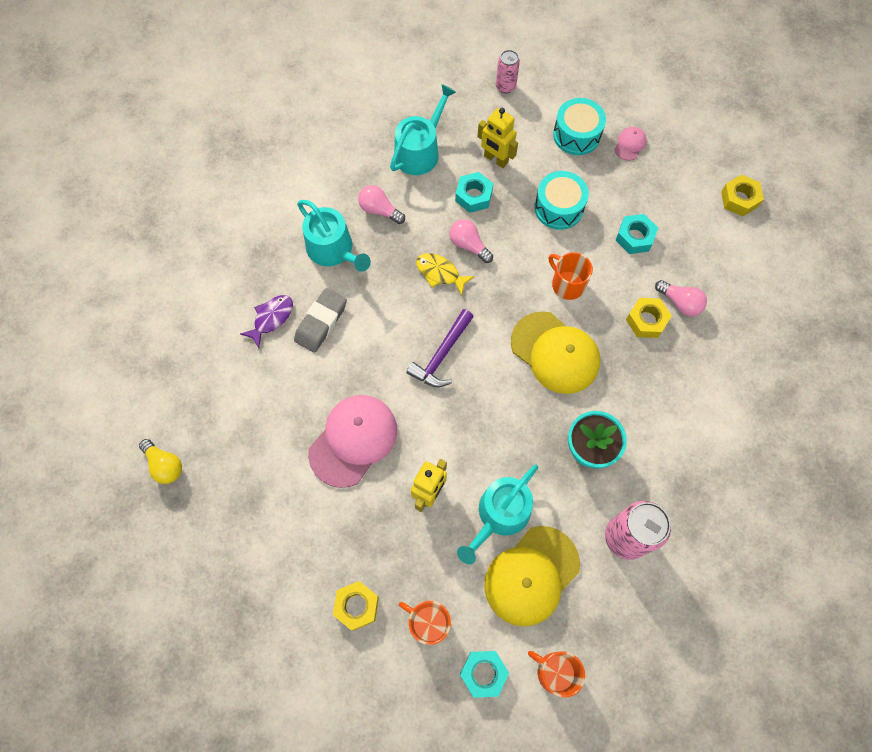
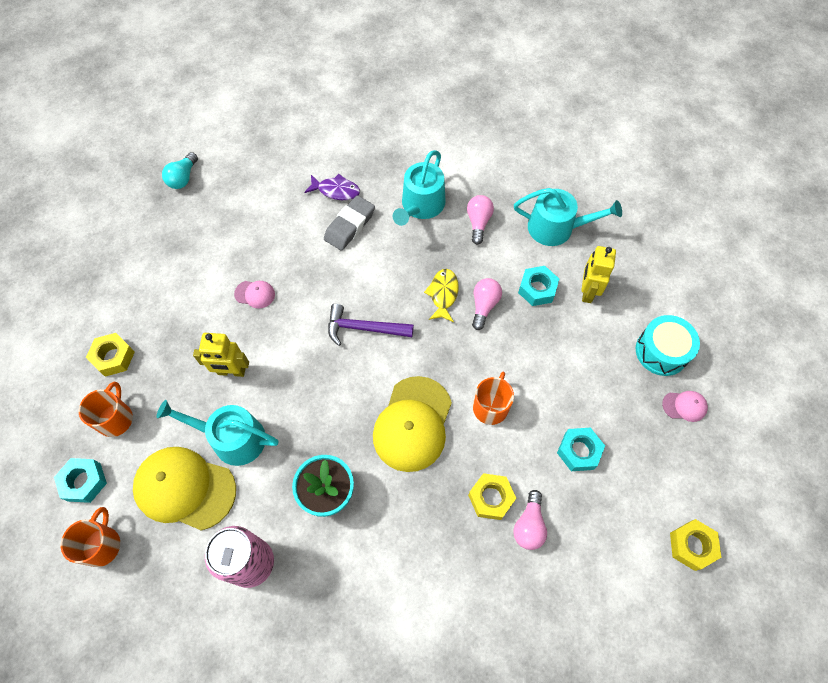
camera: 65 degrees right, 5 degrees down
yellow light bulb [139,439,182,484] -> turquoise light bulb [162,152,198,189]
grey eraser [294,288,347,353] -> grey eraser turned 60 degrees counterclockwise [324,195,375,251]
pink cap [308,395,397,488] -> pink cap [234,281,275,308], size x0.45
pink can [496,50,520,93] -> none
turquoise drum [534,171,589,230] -> none

